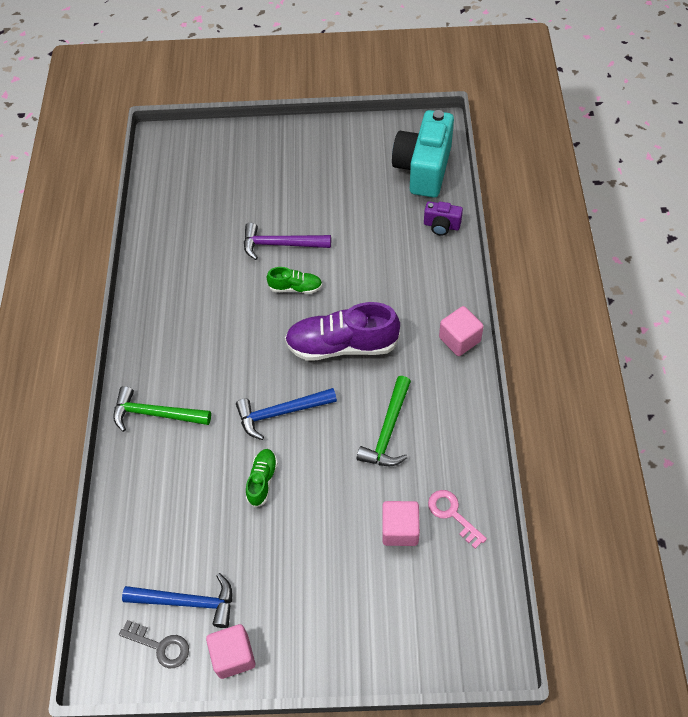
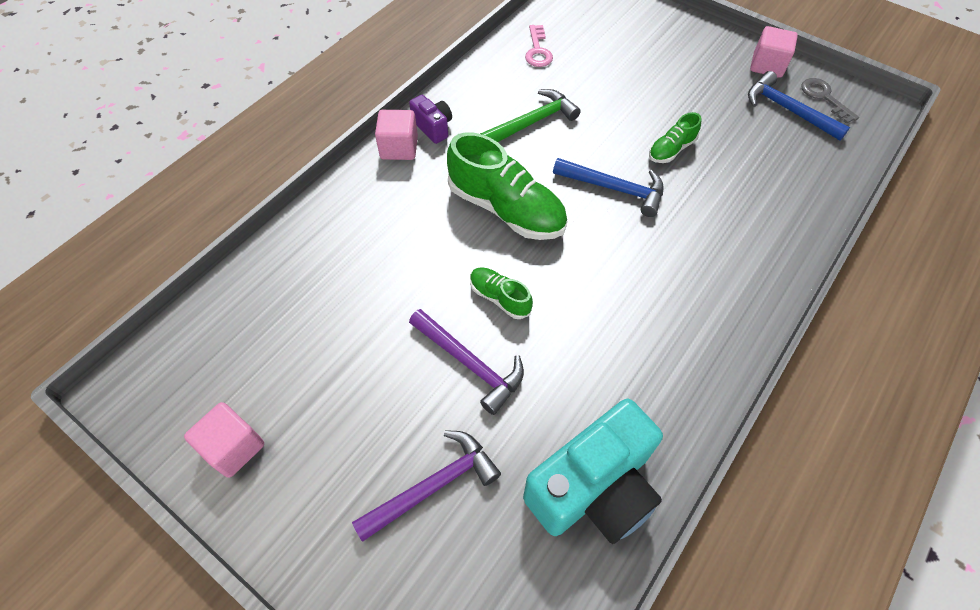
camera: 145 degrees left, 0 degrees up
green hammer [113,386,211,432] -> none
purple shoe [285,302,400,361] -> green shoe [447,132,567,240]
pink cube [382,501,420,546] -> pink cube moved to [184,402,264,478]
turquoise camera [392,110,454,198] -> turquoise camera moved to [523,399,663,544]
purple camera [424,201,463,236] -> purple camera moved to [409,95,452,144]
none -> purple hammer [352,430,501,542]

